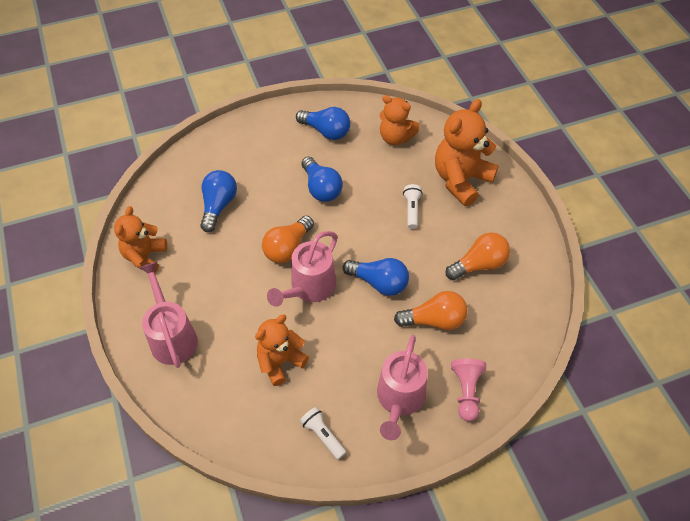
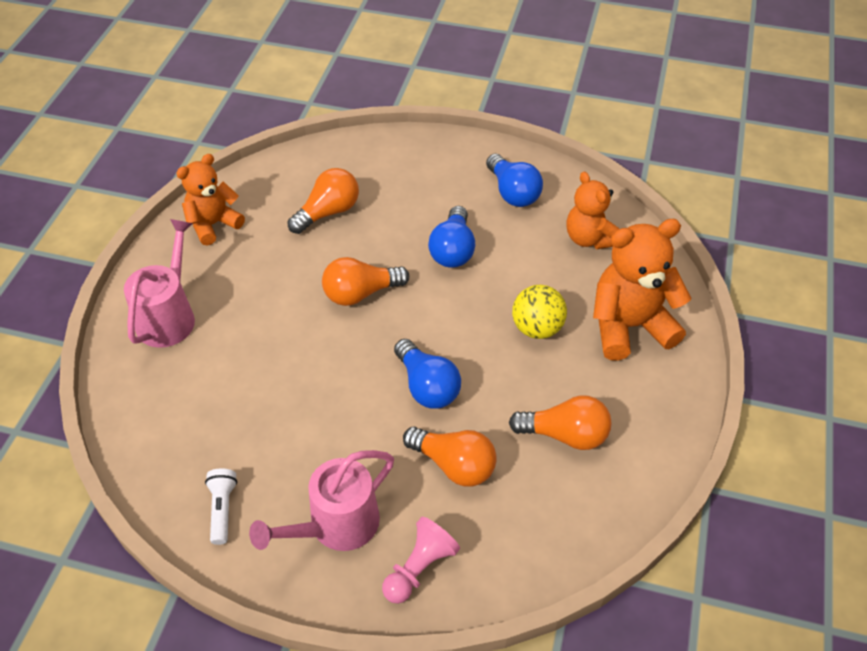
camera: 35 degrees right, 5 degrees down
blue light bulb [200,170,237,232] -> orange light bulb [288,168,359,234]
orange teddy bear [255,315,309,386] -> none
pink watering can [267,231,338,307] -> none
white flashlight [403,184,422,229] -> yellow ball [512,285,567,339]

